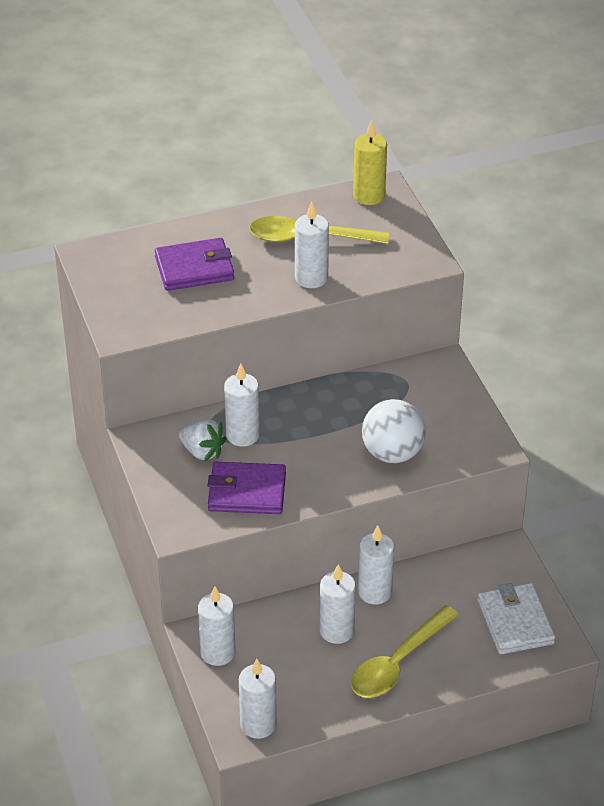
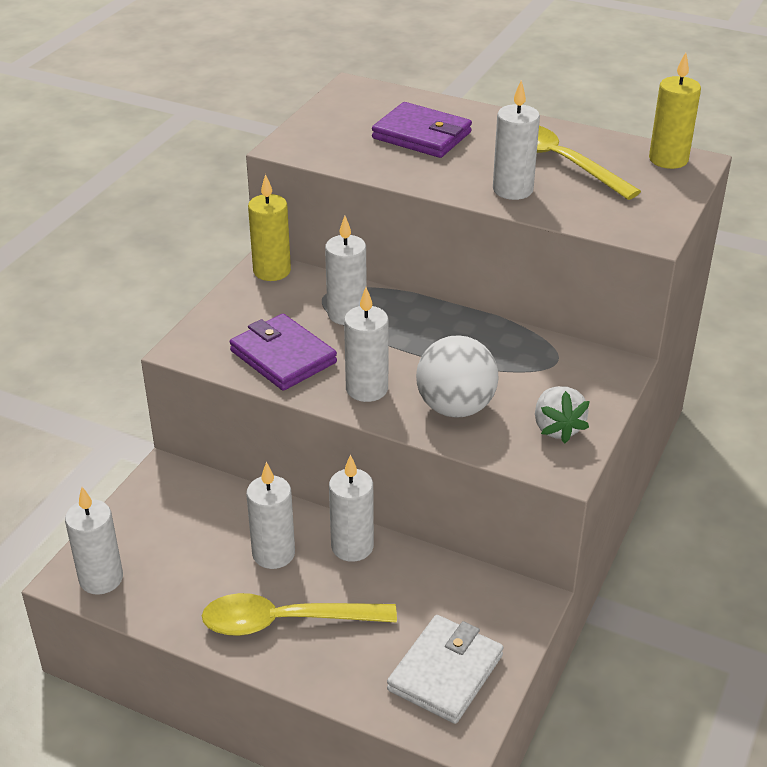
camera: 45 degrees right, 5 degrees down
white strawberry [179,419,226,462] -> white strawberry moved to [535,386,590,443]
white candle [198,586,236,666] -> white candle moved to [344,287,389,402]
none -> yellow candle [248,174,291,281]

